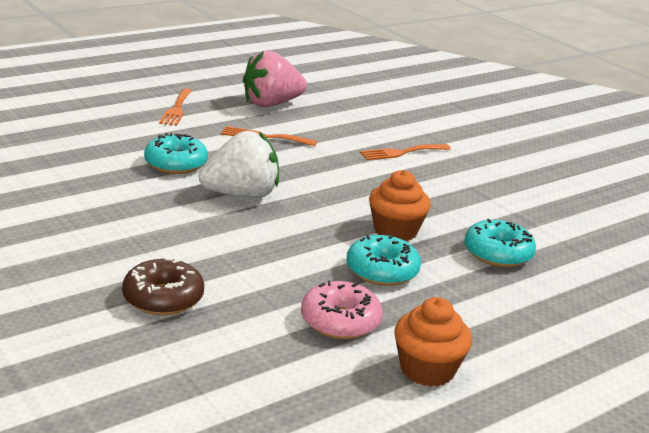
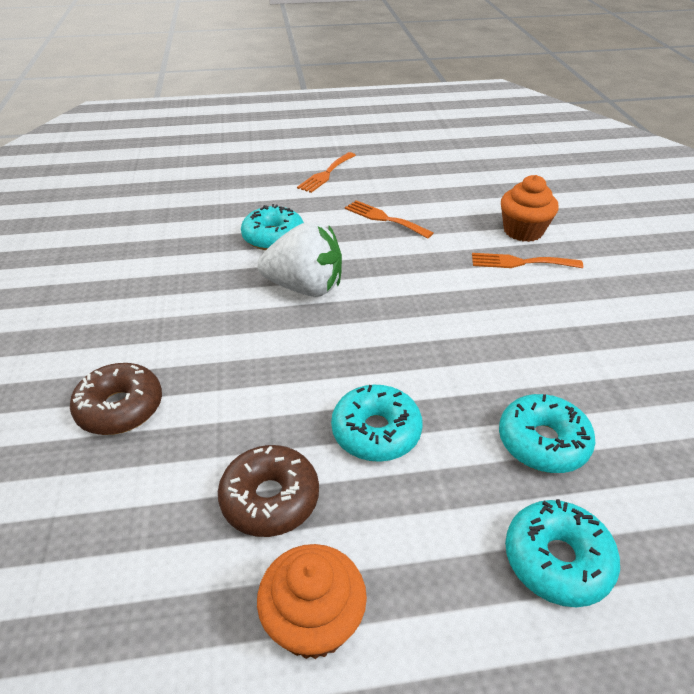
camera: 30 degrees right, 15 degrees up
pink strawberry [243,51,307,107] -> none
pink donut [301,281,383,339] -> brown donut [218,445,319,537]
orange cupcake [369,170,431,241] -> orange cupcake moved to [501,175,559,242]
none -> turquoise donut [505,499,620,607]

